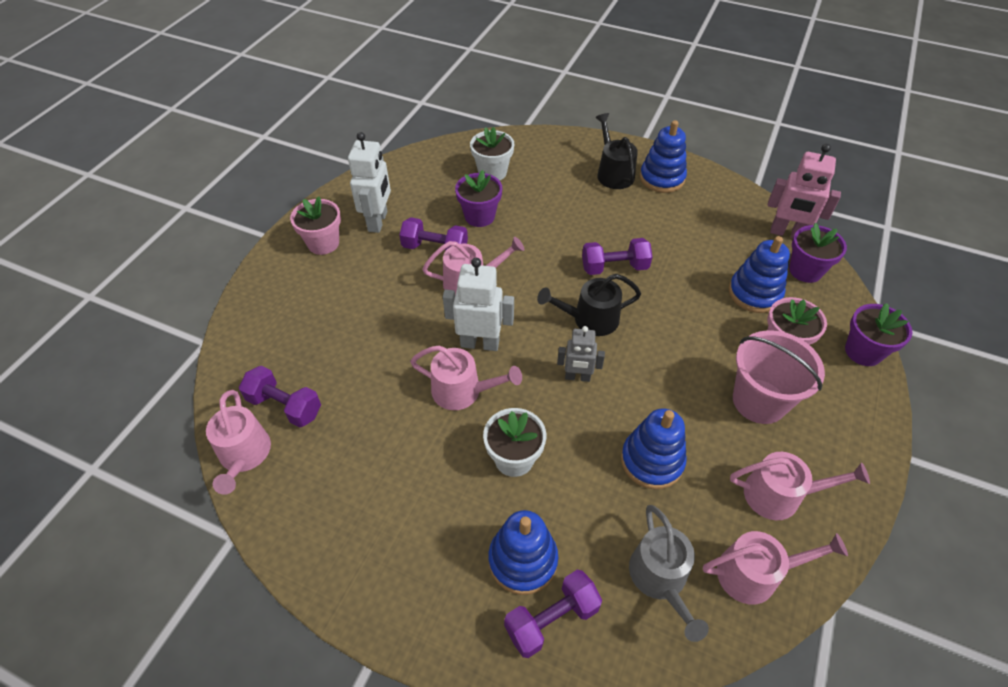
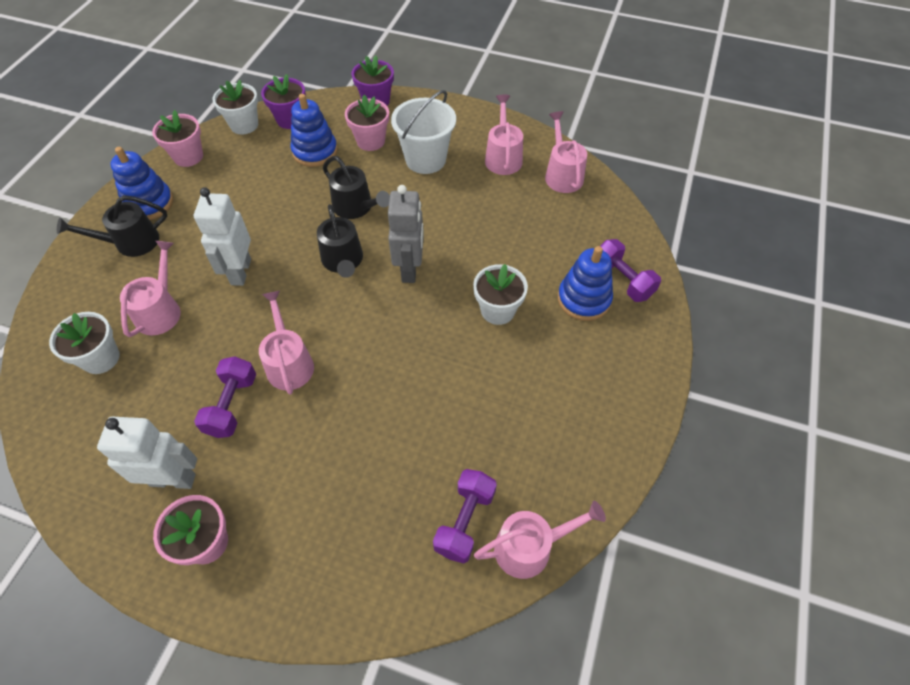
camera: 95 degrees left, 5 degrees up
pink watering can [410,345,522,410] -> pink watering can moved to [120,241,181,337]
white robot [443,258,514,351] -> white robot moved to [194,187,251,286]
purple flower pot [455,170,502,227] -> none
grey robot [557,326,605,382] -> grey robot [388,185,424,283], size x1.56
purple dumbbell [582,238,652,275] -> none
blue stacking toy [621,408,687,489] -> none
grey watering can [629,505,709,642] -> none
pink bucket [733,330,825,424] -> white bucket [391,90,456,174]
pink robot [768,144,841,238] -> white flower pot [212,80,258,134]
none -> pink flower pot [152,110,203,167]
none -> black watering can [323,156,390,219]

